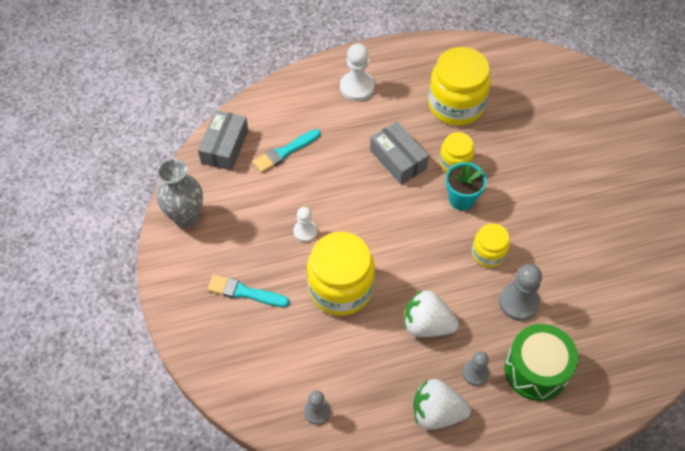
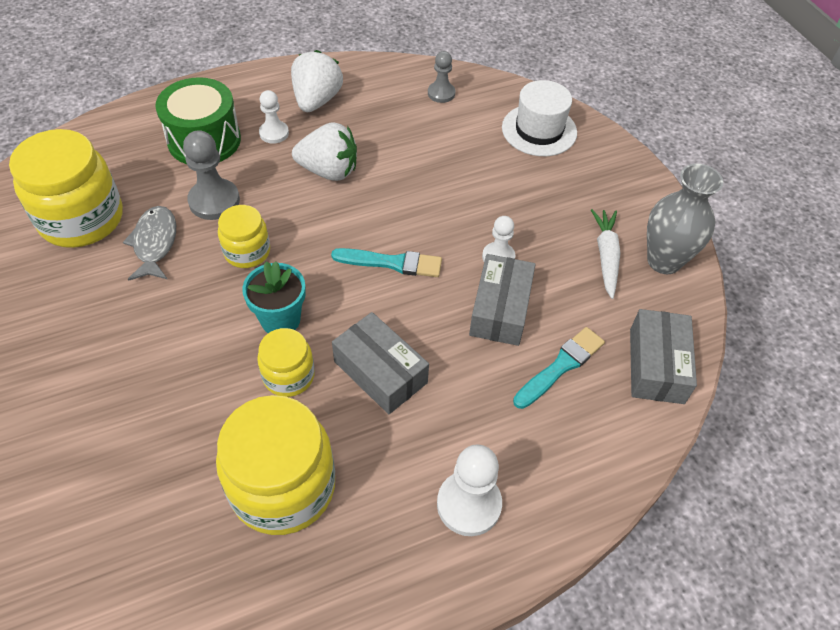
camera: 170 degrees right, 5 degrees down
turquoise brush [207,275,289,307] -> turquoise brush moved to [331,248,442,277]
yellow jar [307,232,375,316] -> yellow jar moved to [9,129,123,248]
white strawberry [413,379,471,430] -> white strawberry turned 75 degrees counterclockwise [291,50,343,112]
grey pawn [462,351,489,386] -> white pawn [259,90,289,144]
none -> grey fish [123,206,176,281]
none -> grey box [469,254,536,346]
none -> white hat [502,80,577,156]
none -> white carrot [591,209,621,299]

